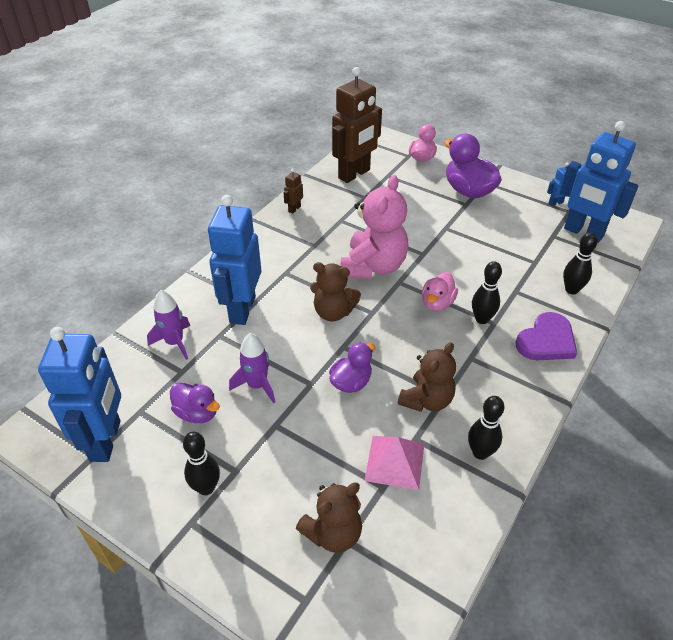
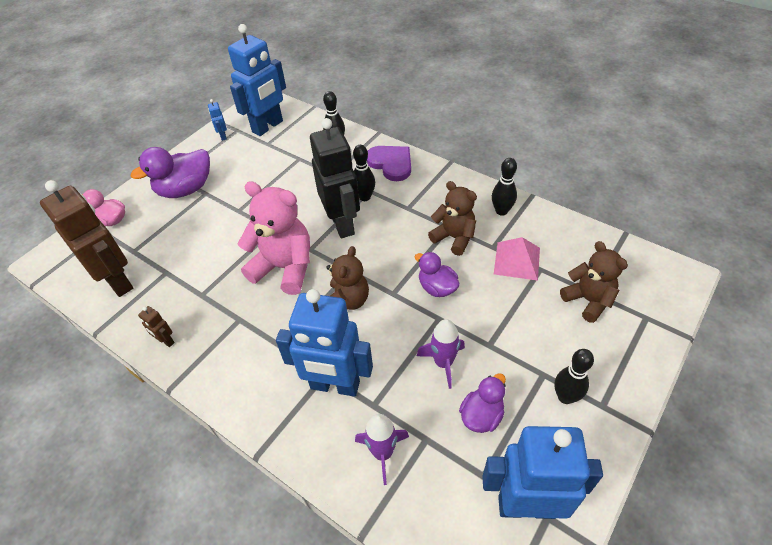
camera: 85 degrees left, 5 degrees up
pink duck [422,272,458,311] -> black robot [310,118,360,238]

